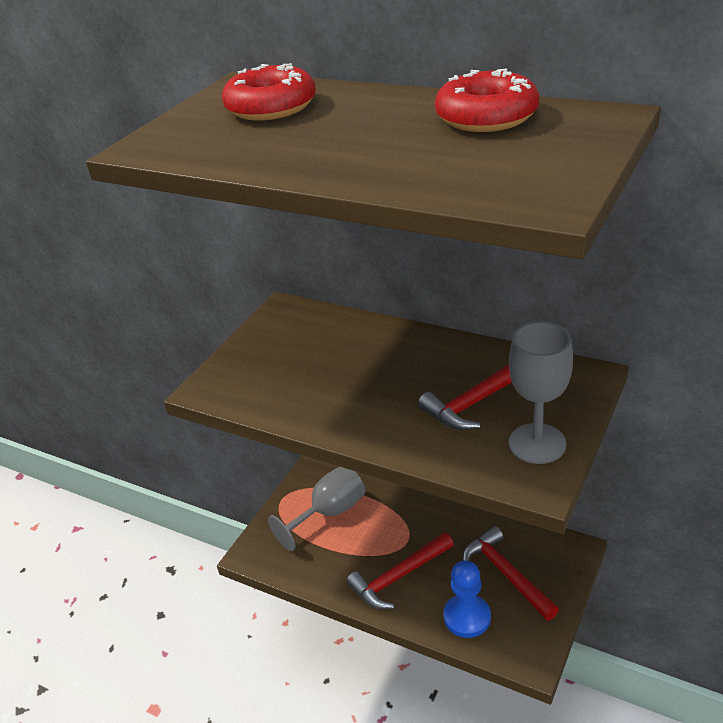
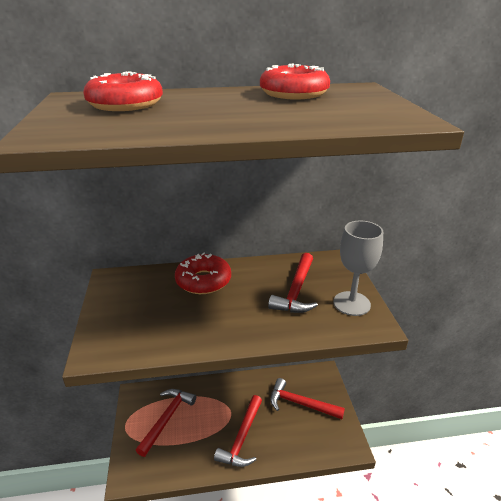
camera: 40 degrees left, 5 degrees down
grey goblet [268,467,365,551] -> red hammer [136,389,196,457]
blue pawn [443,560,491,638] -> none
none -> red donut [175,252,231,294]

